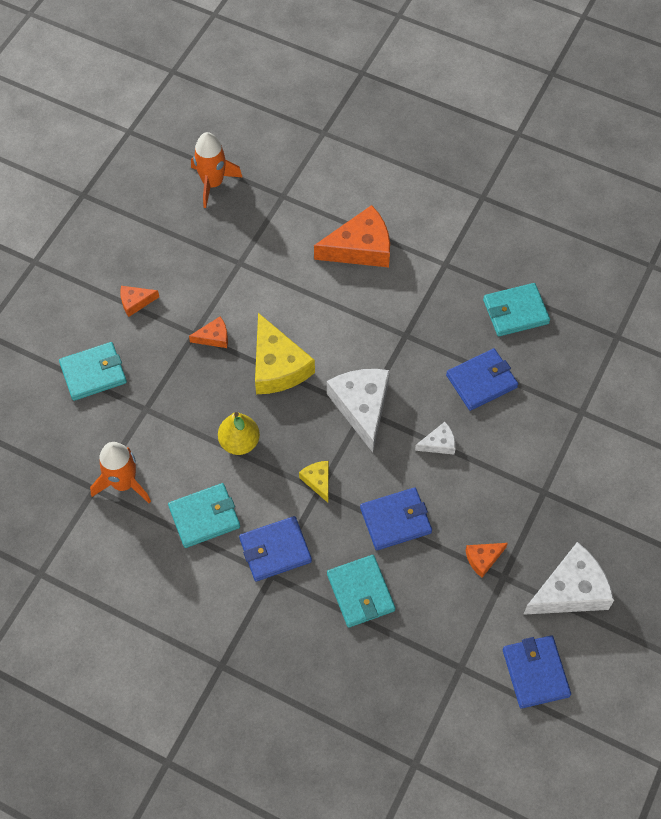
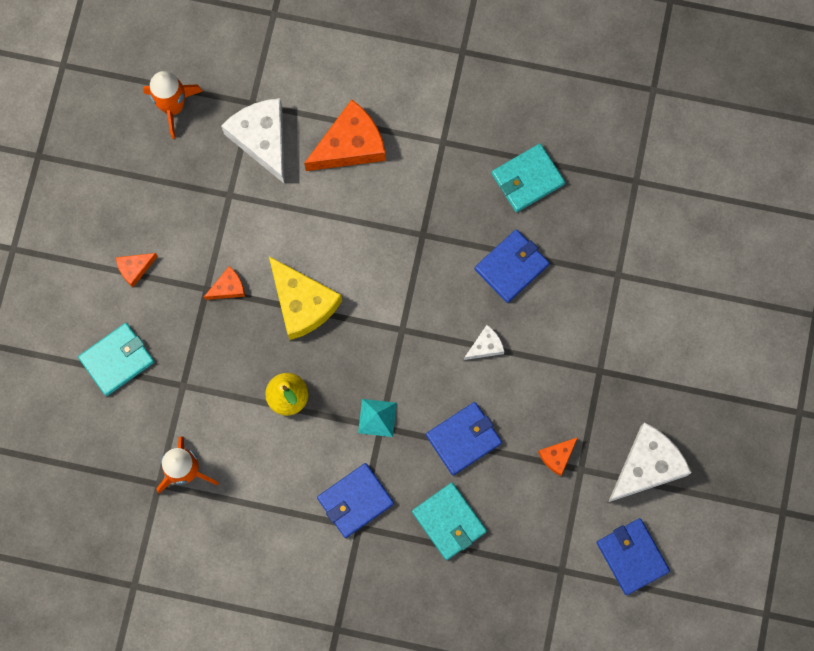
camera: 15 degrees left, 15 degrees up
turquoise wallet [168,483,240,548] -> none
yellow cheese [299,461,329,503] -> turquoise pyramid [358,399,397,437]
white cheese [327,369,390,452] -> white cheese moved to [221,98,285,184]

